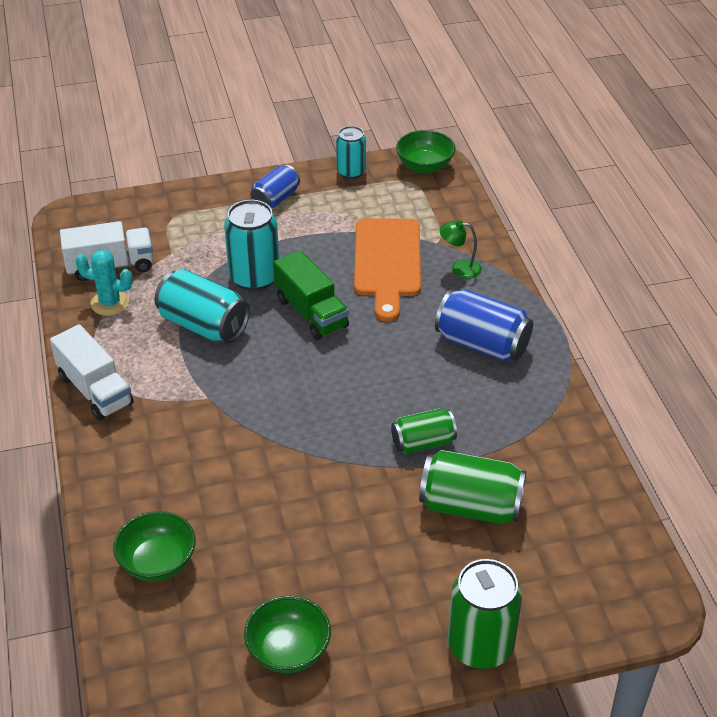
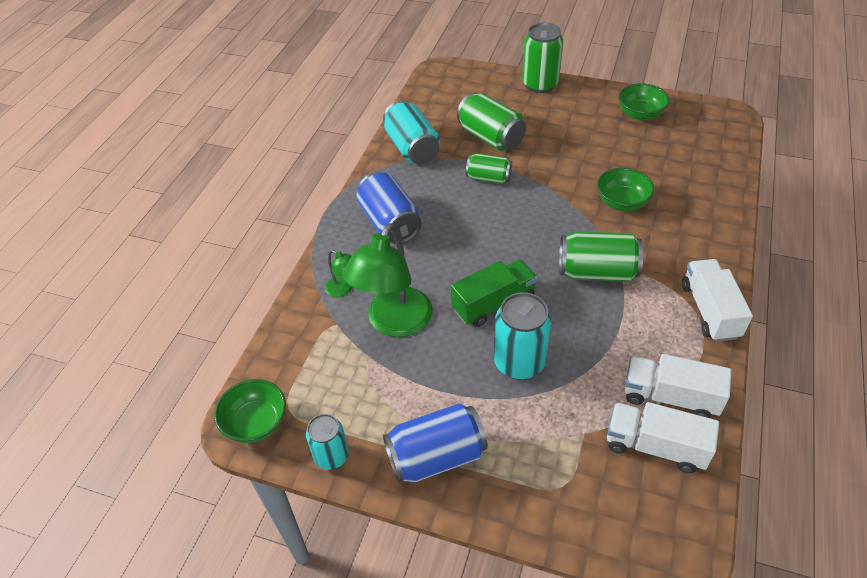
camera: 145 degrees left, 5 degrees up
turquoise cactus [75,249,133,316] -> white truck [624,354,731,418]
green bowl [113,511,196,582] -> green bowl moved to [597,168,655,211]
turquoise can [155,269,250,343] -> turquoise can moved to [383,100,440,164]
blue can [250,165,300,209] -> blue can [383,403,488,483], size x1.58
green truck [273,250,349,340] -> green truck turned 60 degrees clockwise [451,259,537,327]
orange cutting board [354,218,421,322] -> green lamp [343,223,433,337]
none -> green can [559,231,643,282]

